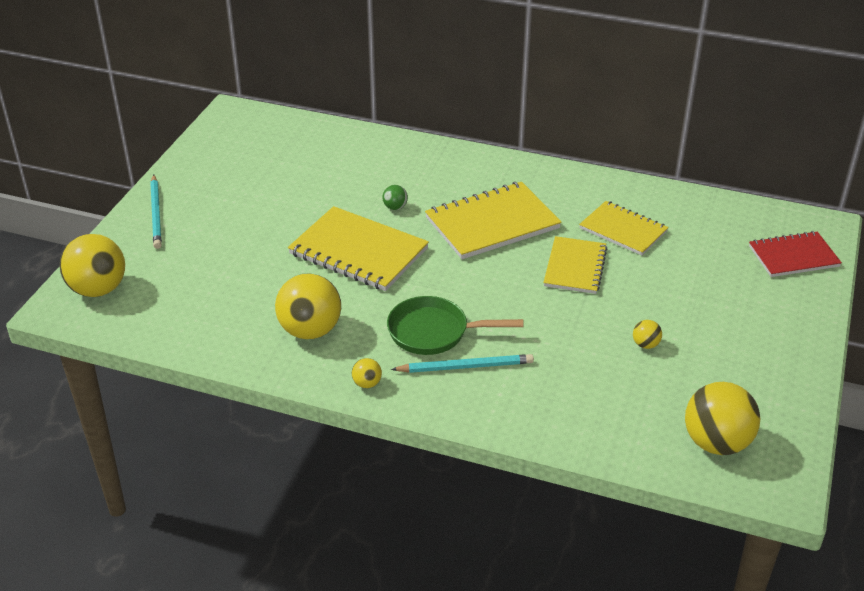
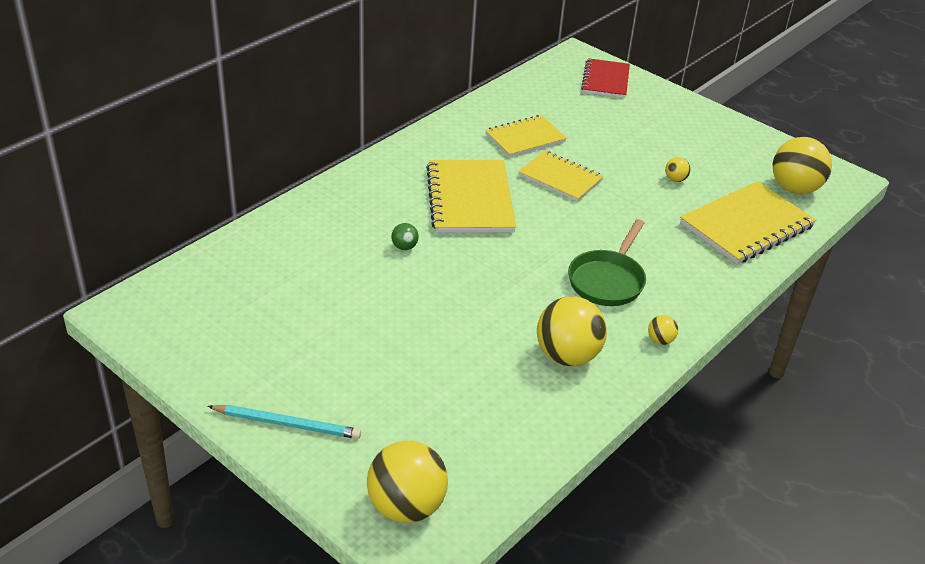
camera: 70 degrees left, 0 degrees up
yellow notebook [288,206,429,291] -> yellow notebook moved to [680,181,816,264]
turquoise pencil [391,354,534,373] -> none

